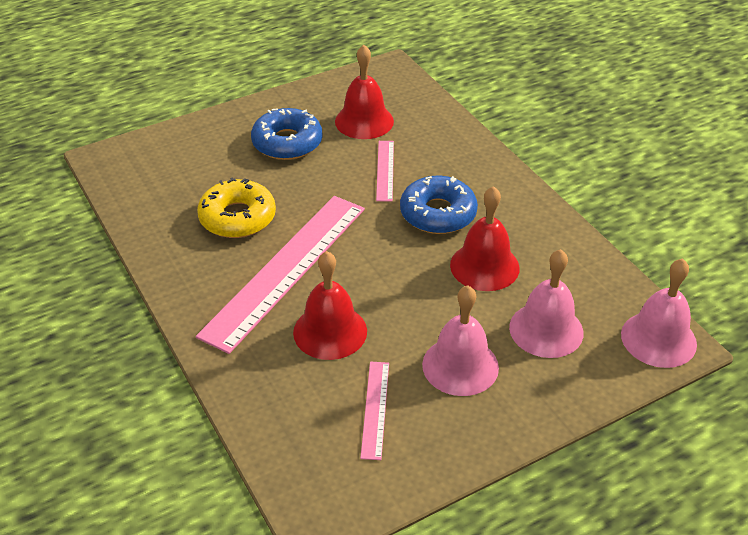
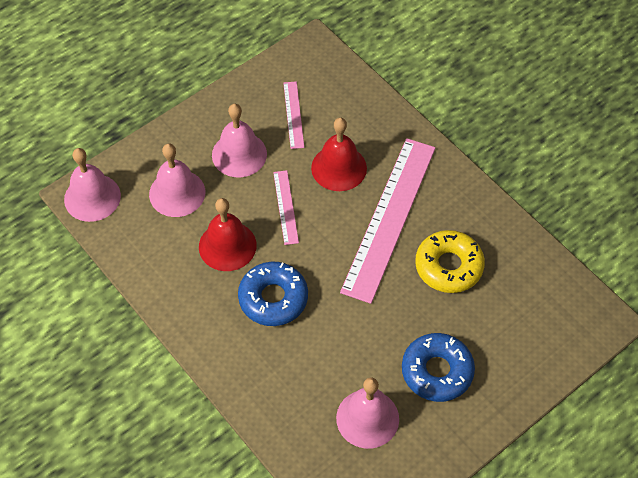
camera: 170 degrees right, 15 degrees up
red bell [335,45,394,139] -> pink bell [336,377,399,449]
pink ruler [376,141,394,202] -> pink ruler moved to [273,170,299,245]

